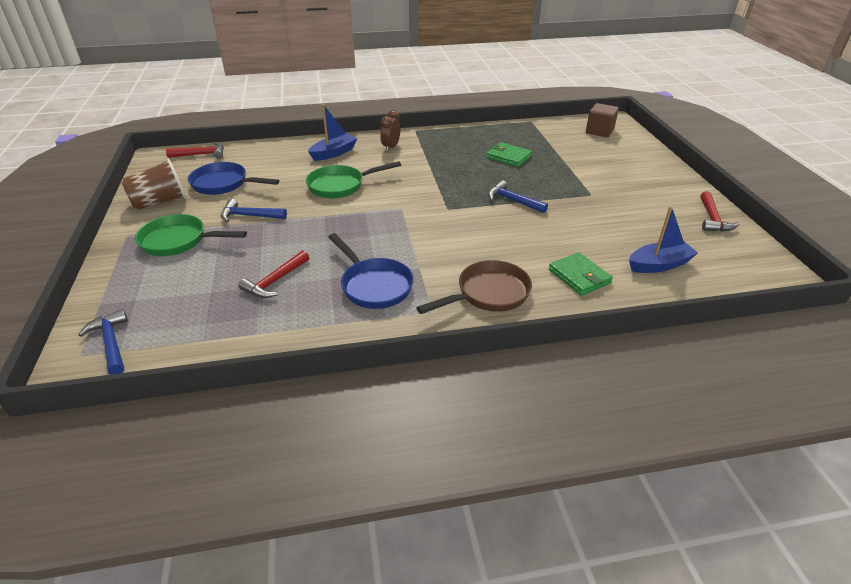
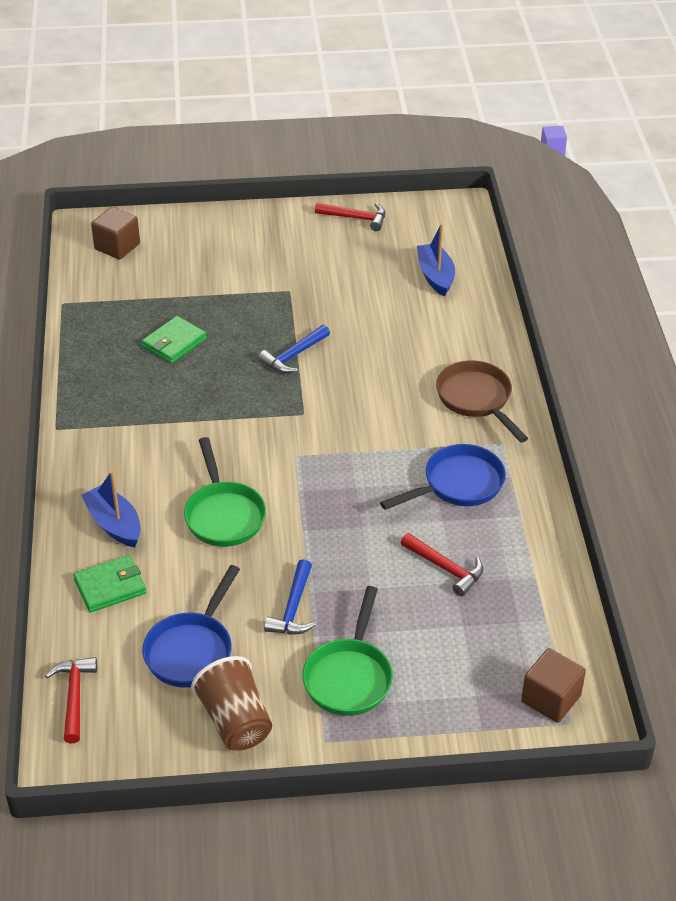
camera: 85 degrees left, 5 degrees up
blue hammer [78,309,128,375] -> brown cube [521,648,586,723]
brown clock [380,110,400,152] -> none
green wallet [549,252,613,296] -> green wallet moved to [73,555,146,613]

